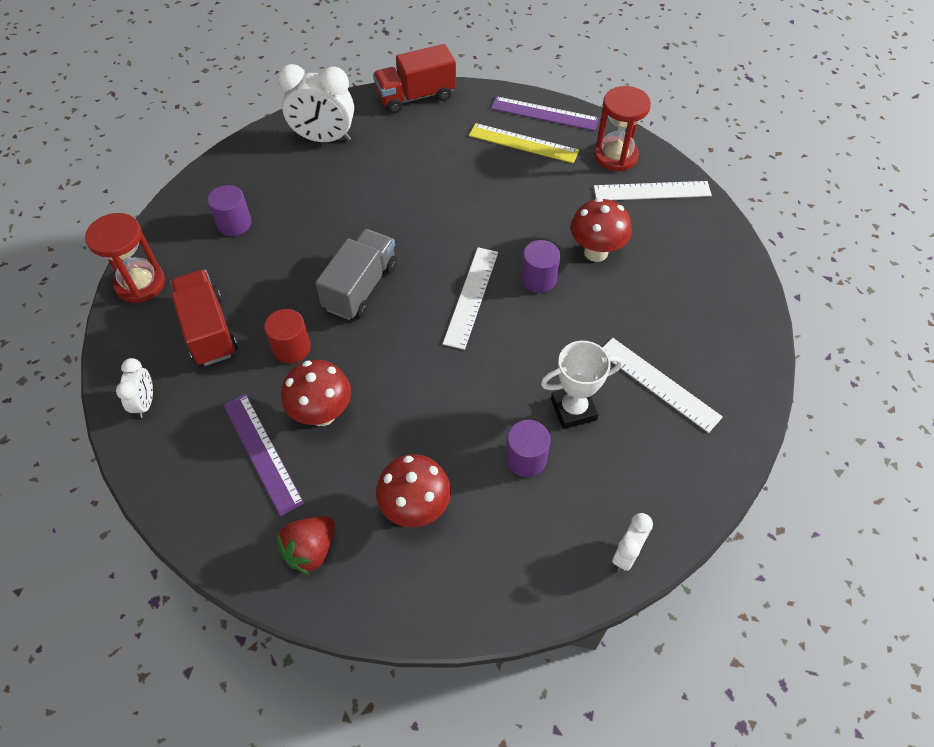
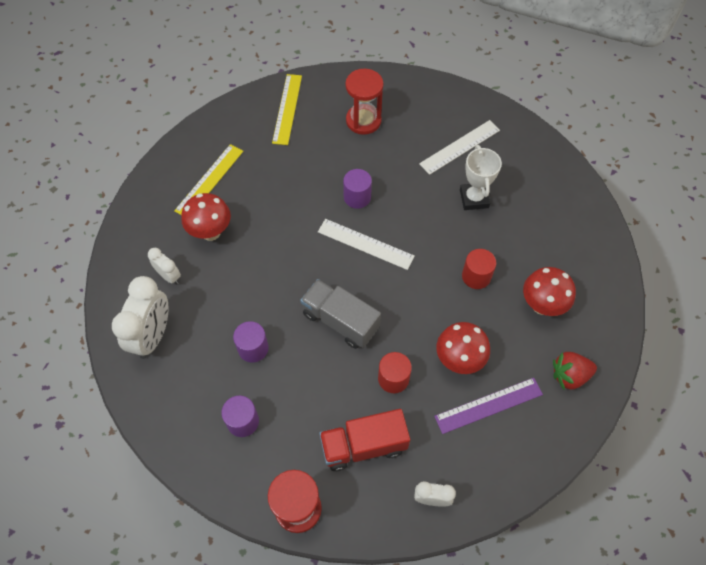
camera: 80 degrees left, 5 degrees up
red strawberry [277,516,335,575] -> red strawberry turned 120 degrees clockwise [553,352,597,390]
red truck [373,44,456,114] -> none
purple ruler [491,96,599,131] -> none
purple cylinder [506,420,551,477] -> purple cylinder moved to [233,321,269,363]
red mushroom [571,198,631,262] -> red mushroom moved to [181,193,231,241]
red hourglass [594,86,651,171] -> red hourglass moved to [345,69,384,135]
white ruler [594,181,712,200] -> yellow ruler [272,74,302,145]
white clock [612,513,653,571] -> white clock moved to [148,248,181,284]
none -> red cylinder [462,249,496,289]

